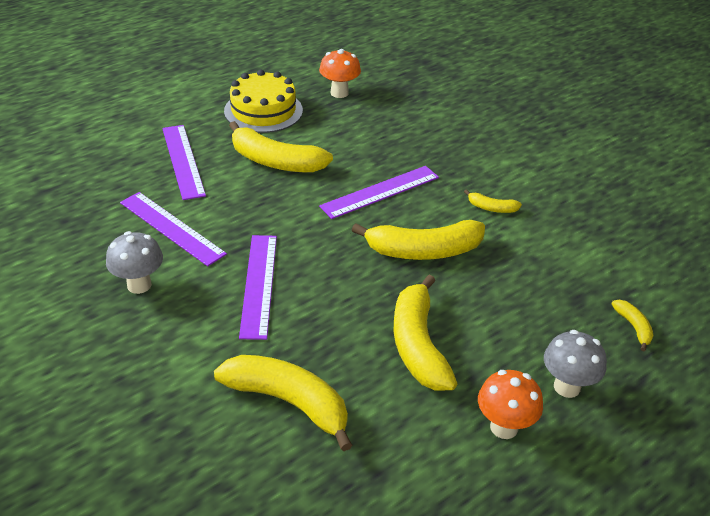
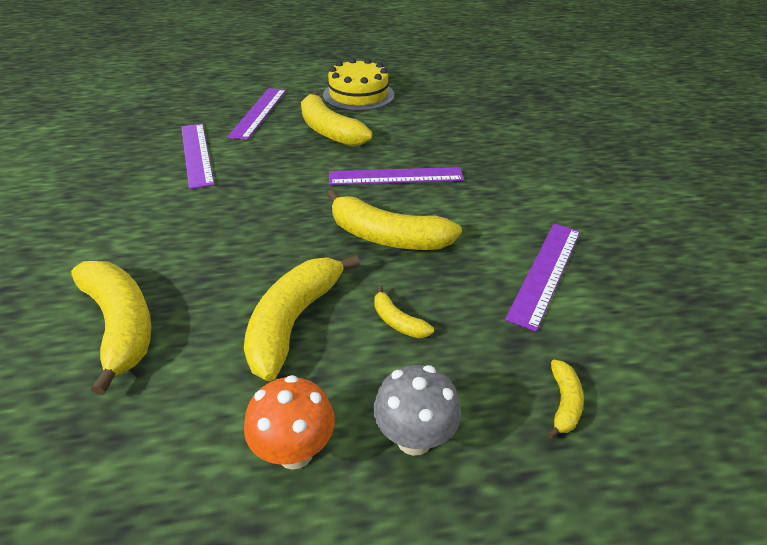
camera: 30 degrees right, 0 degrees up
grey mushroom [106,231,163,294] -> none
purple ruler [239,235,277,340] -> purple ruler moved to [505,223,580,332]
orange mushroom [319,49,361,98] -> none
yellow banana [464,189,522,213] -> yellow banana moved to [374,286,434,338]

